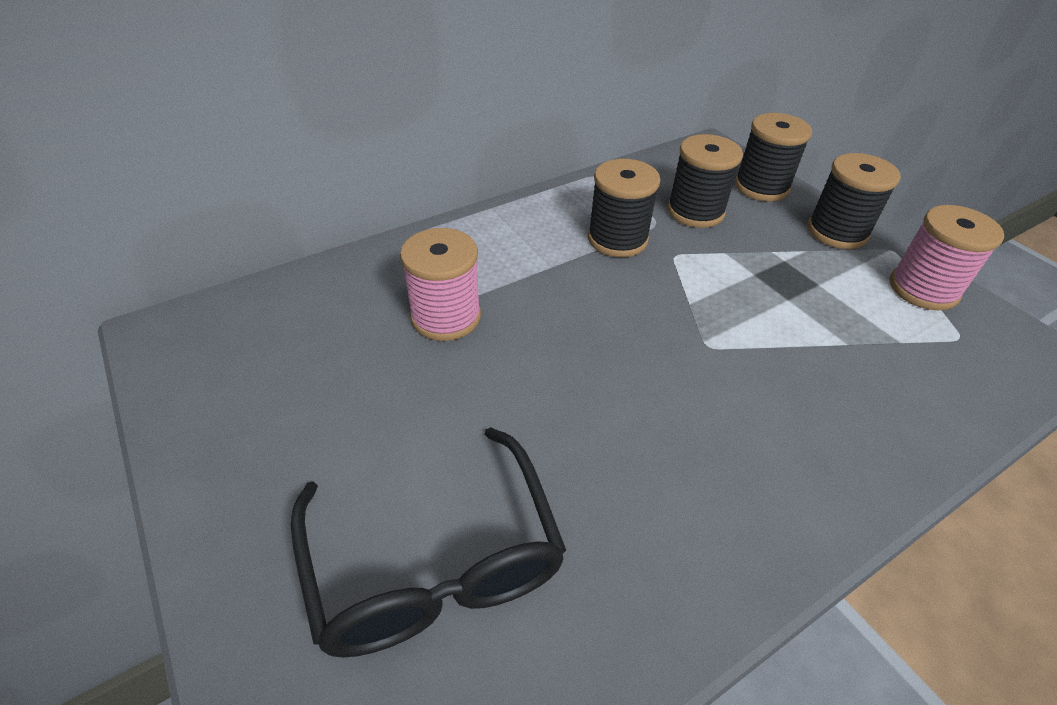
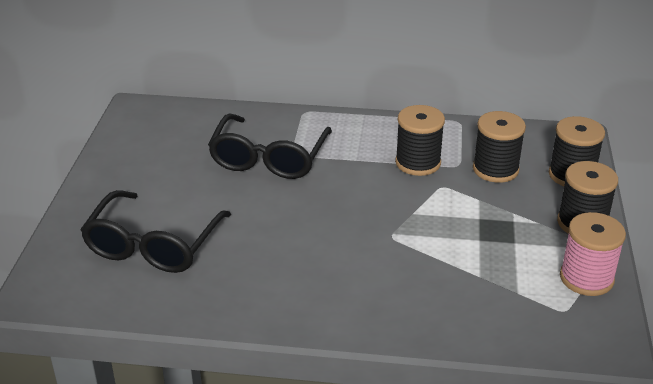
camera: 40 degrees right, 10 degrees down
pink spool [400,228,481,341] -> black glasses [208,114,332,179]

